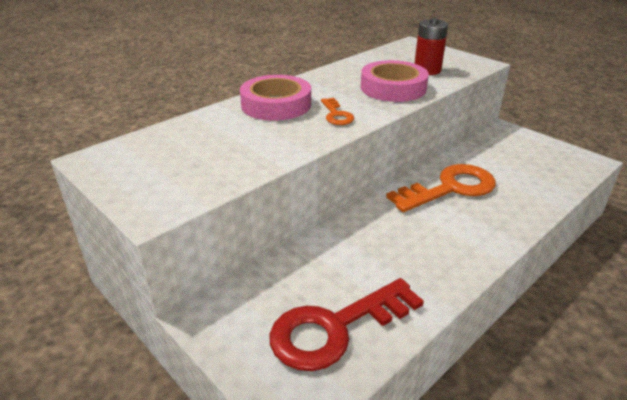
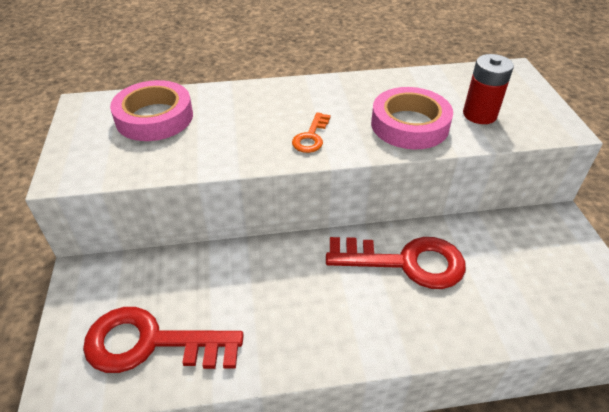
camera: 35 degrees right, 10 degrees up
pink tape [240,75,311,121] -> pink tape moved to [110,80,193,141]
orange key [386,164,496,212] -> red key [326,237,466,289]

